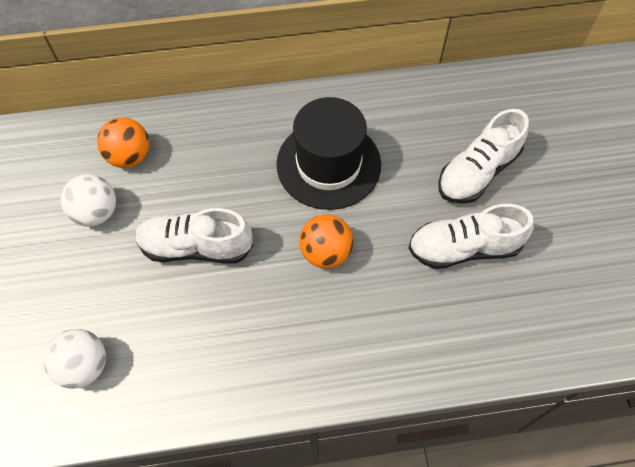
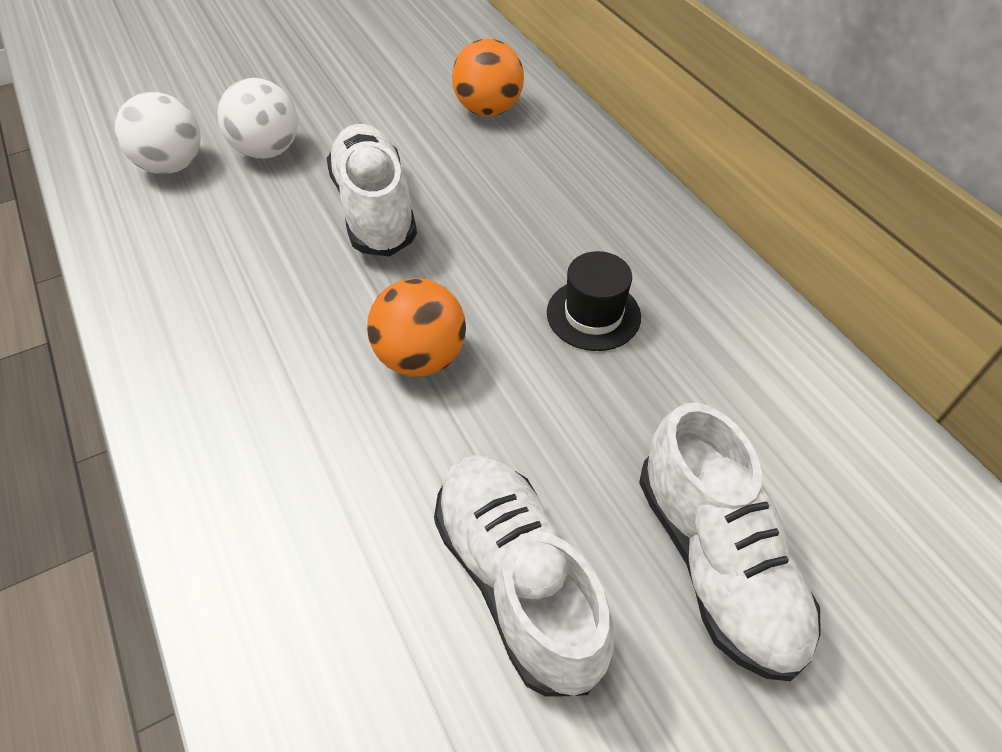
camera: 70 degrees right, 10 degrees down
white ball [61,174,116,227] -> white ball moved to [218,78,298,159]
black hat [276,97,381,210] -> black hat [547,251,641,351], size x0.49
white shoe [438,109,529,204] -> white shoe turned 135 degrees counterclockwise [639,403,821,681]

